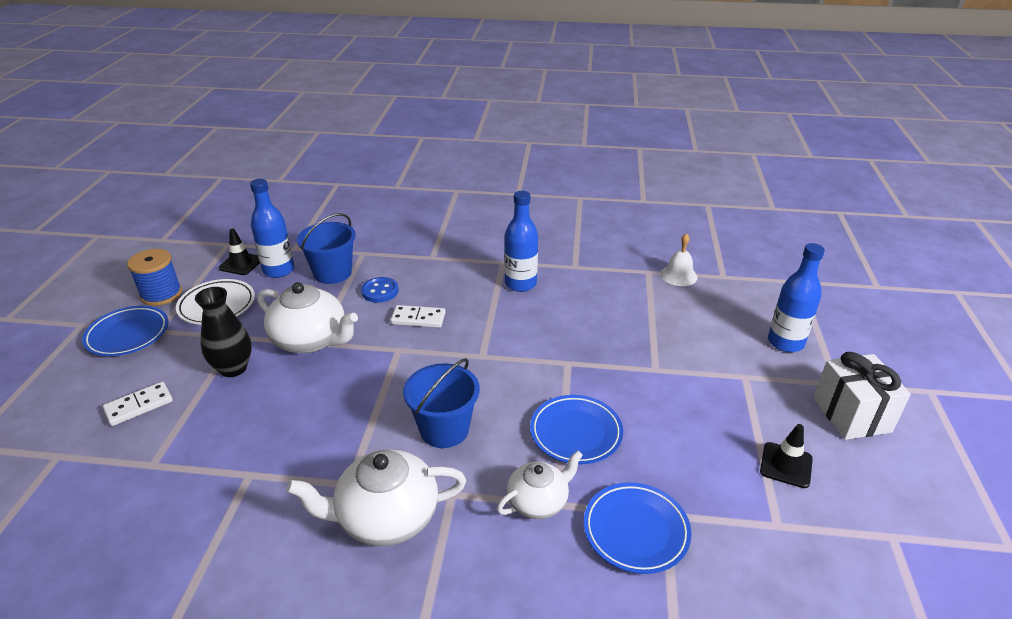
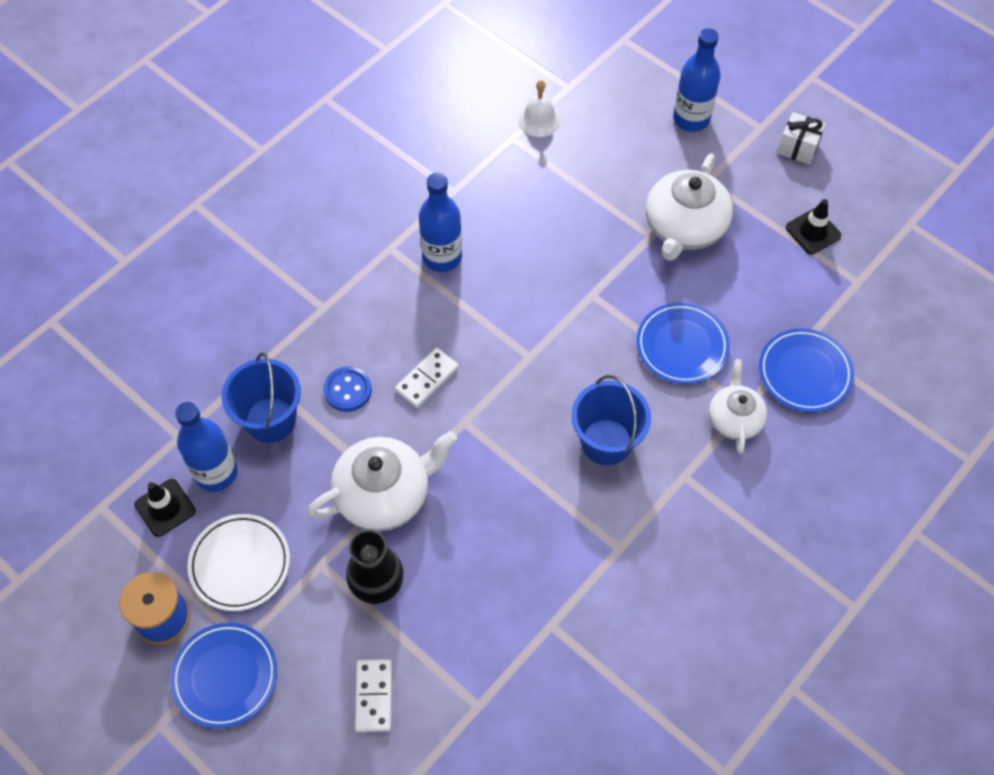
camera: 55 degrees left, 25 degrees up
white teapot [286,449,466,546] -> white teapot moved to [646,153,733,261]
white gift [813,352,911,440] -> white gift [777,112,826,165], size x0.62

